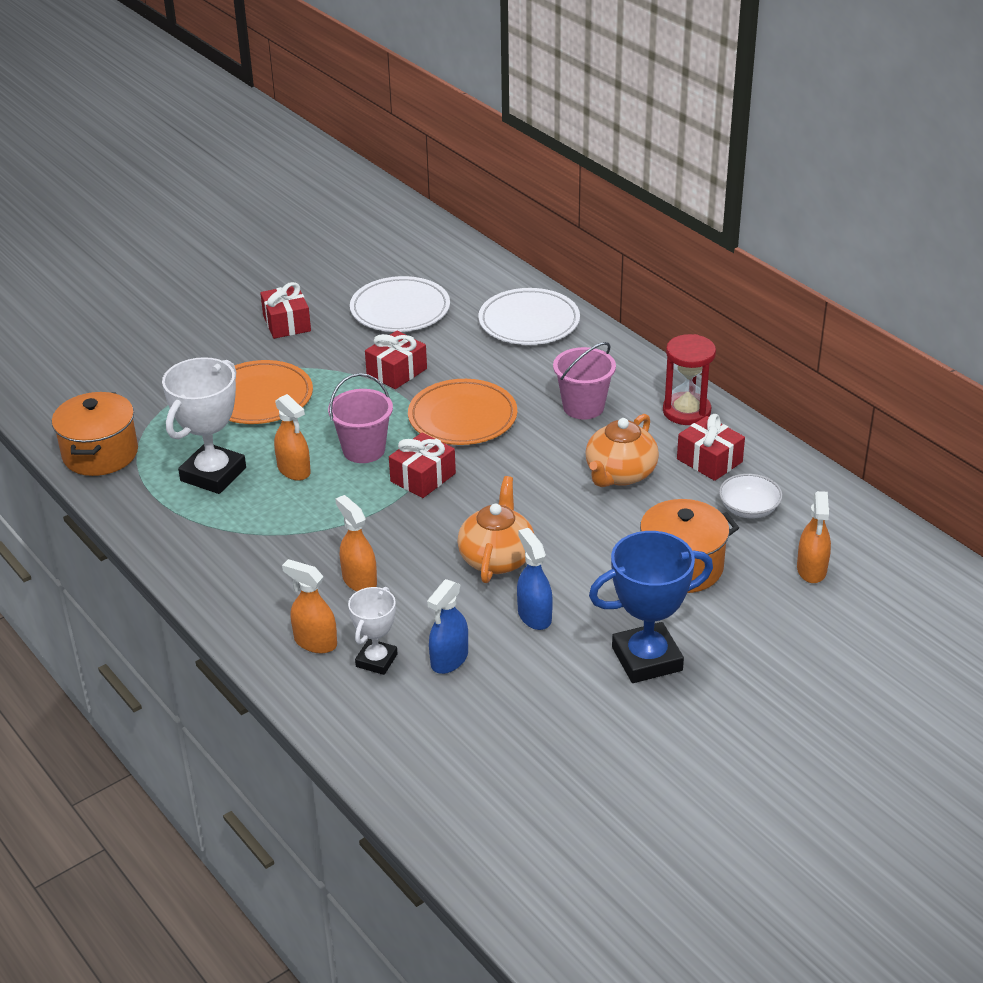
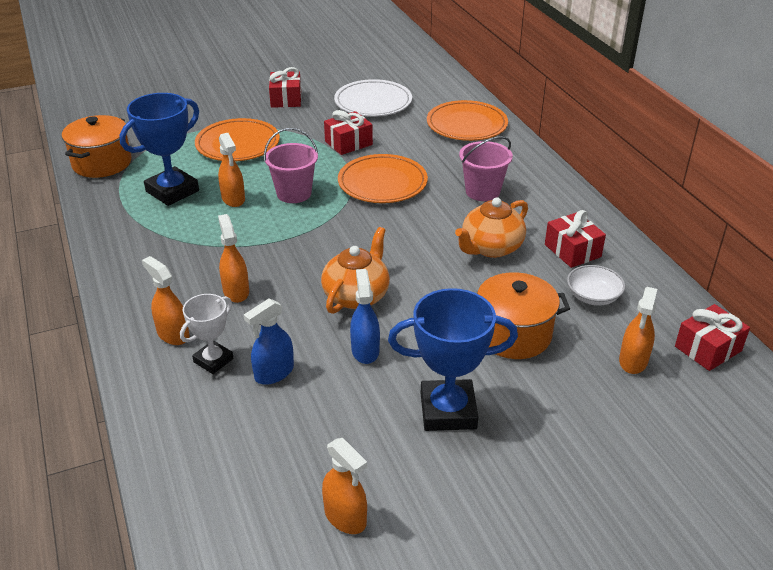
camera: 15 degrees right, 0 degrees up
white trophy [162,357,246,494] -> blue trophy [120,93,199,206]
red gift [389,433,456,498] -> red gift moved to [675,304,750,371]
white plate [478,288,580,345] -> orange plate [427,100,508,141]
red hourglass [663,334,716,425] -> none
none -> orange spray bottle [322,438,367,534]

